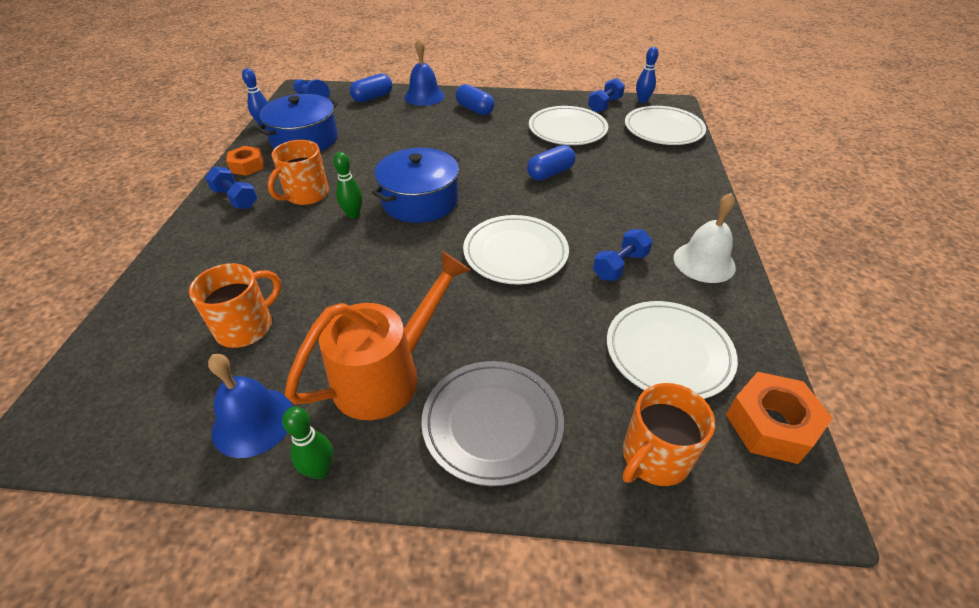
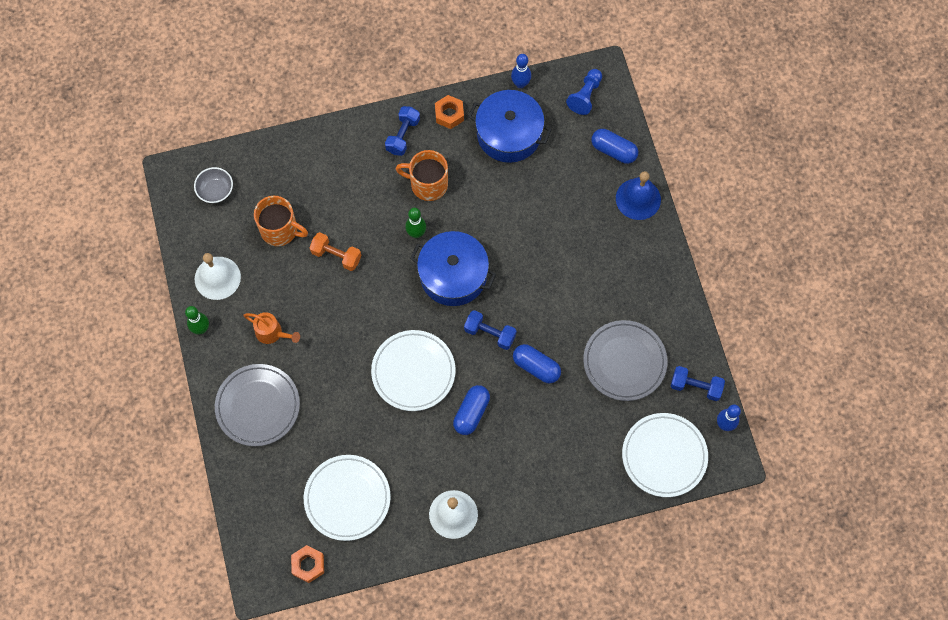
camera: 70 degrees right, 25 degrees up
blue bell [208,354,293,458] -> white bell [195,253,241,300]
orange watering can [285,251,471,420] -> orange watering can [243,312,300,344], size x0.50
blue capsule [456,84,495,115] -> blue capsule moved to [453,385,490,435]
white plate [529,106,608,145] -> grey plate [583,320,668,401]
blue dumbbell [593,229,653,281] -> blue dumbbell moved to [464,310,517,350]
orange mug [622,383,715,486] -> none
orange nut [726,372,833,464] -> orange nut [291,545,324,583], size x0.66
none -> grey bowl [194,167,233,203]
none -> orange dumbbell [309,232,361,271]

